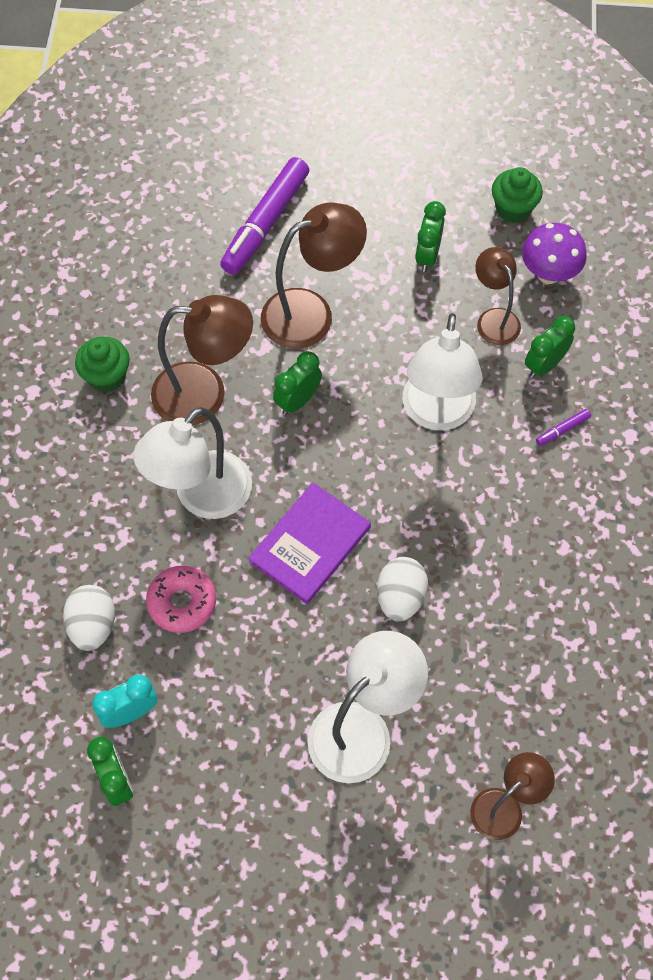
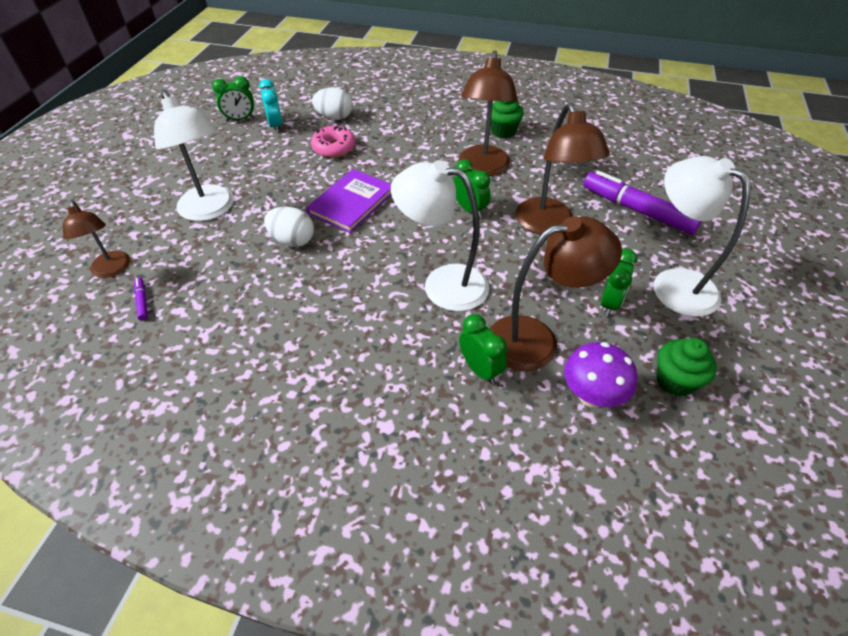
camera: 100 degrees right, 15 degrees down
white lamp [133,407,252,519] -> white lamp moved to [654,156,750,317]
purple book [248,482,371,604] -> purple book turned 75 degrees clockwise [306,169,391,233]
green clock [415,201,446,272] -> green clock turned 90 degrees clockwise [600,249,637,316]
brown lamp [475,247,521,345] -> brown lamp [490,216,622,371], size x1.64
purple marker [536,409,591,446] -> purple marker moved to [134,277,148,321]

